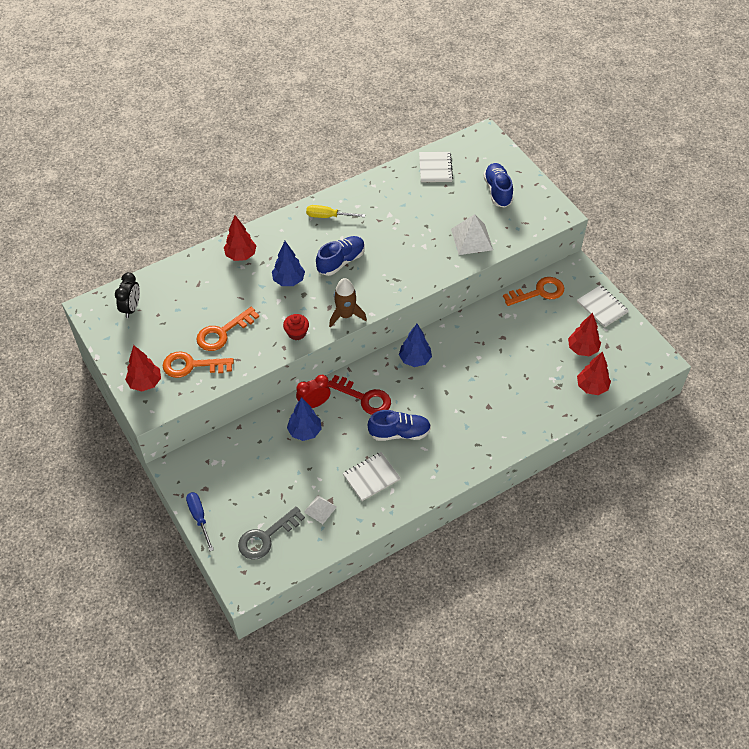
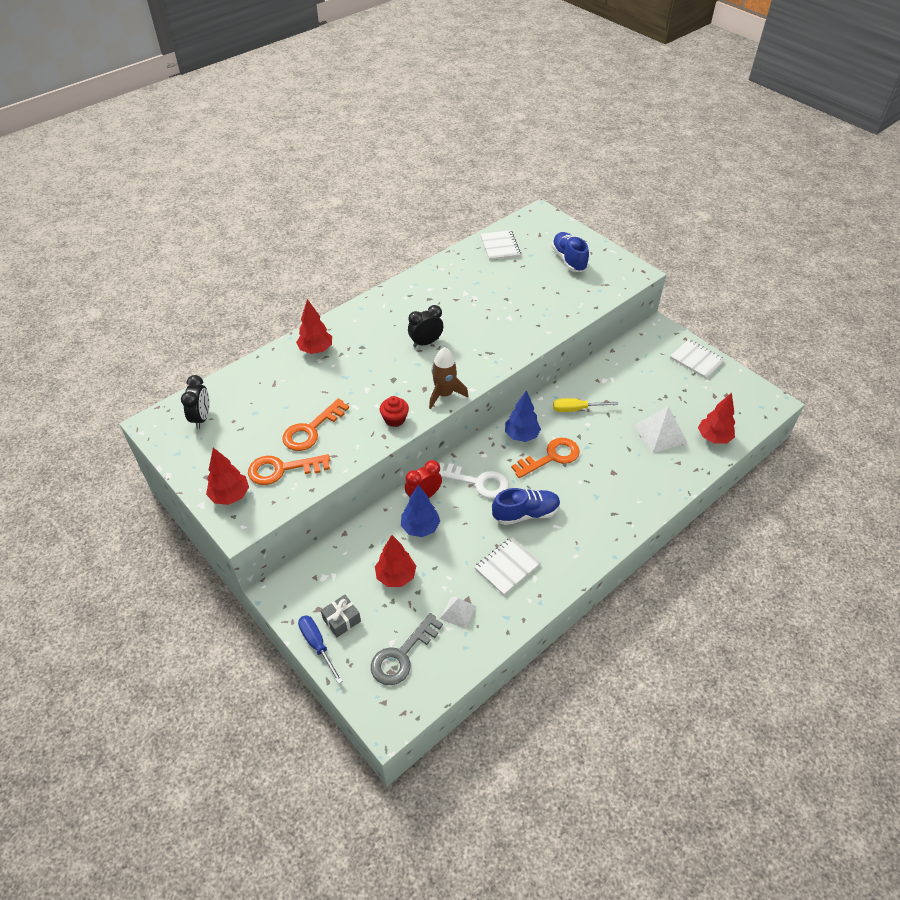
camera: 10 degrees left, 5 degrees down
blue tree [272,241,305,286] -> none
yellow screwdriver [306,205,365,218] -> yellow screwdriver moved to [553,398,618,412]
blue shoe [316,236,365,276] -> black clock [408,305,444,347]
red key [328,375,391,415] -> white key [439,463,509,499]
white pyramid [451,214,493,255] -> white pyramid moved to [633,406,687,453]
orange key [503,277,564,306] -> orange key moved to [511,438,580,478]
red tree [568,313,601,356] -> red tree moved to [375,535,416,587]
none -> grey gift [321,595,361,637]

